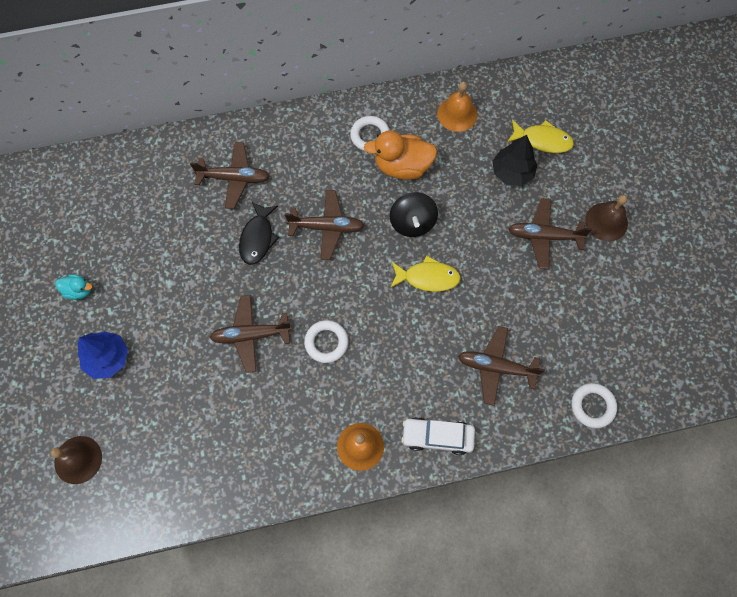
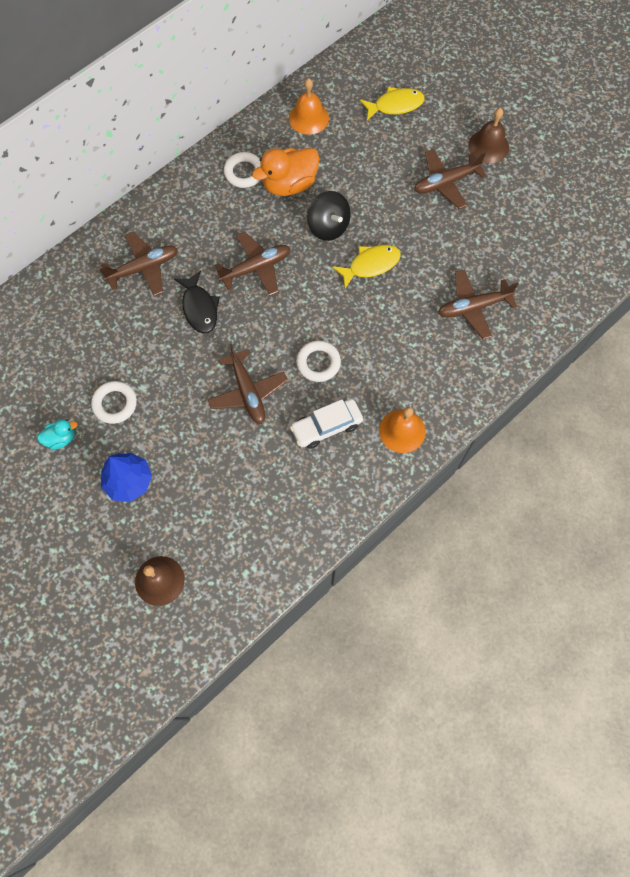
camera: 30 degrees left, 0 degrees up
brown plane [209,295,292,373] -> brown plane turned 75 degrees counterclockwise [208,344,288,424]
white car [401,417,475,455] -> white car moved to [290,399,363,449]
black tree [493,135,537,186] -> none
white ring [571,383,617,428] -> white ring moved to [91,381,137,424]

